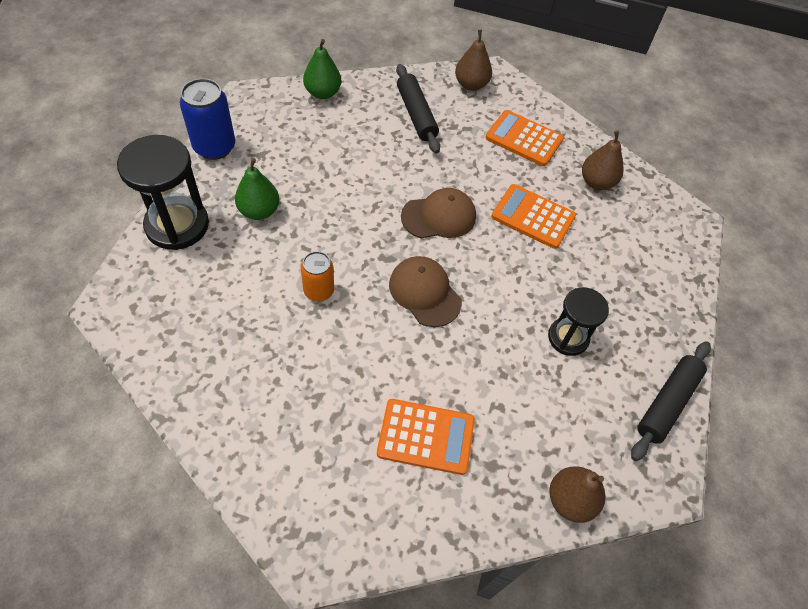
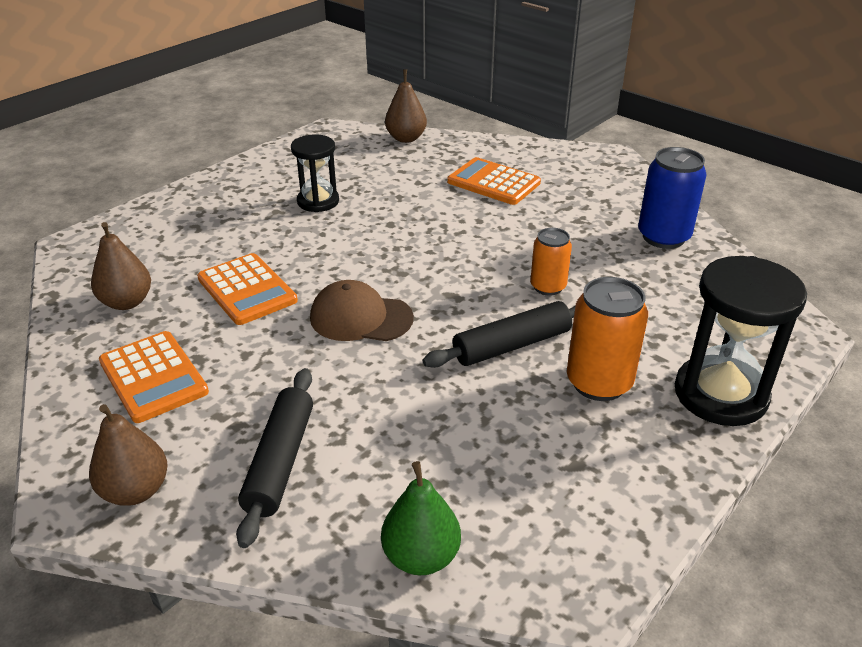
camera: 150 degrees left, 20 degrees down
blue can [180,78,235,160] -> blue can moved to [638,147,707,249]
green pear [235,158,279,220] -> orange can [567,277,648,401]
brown cap [389,256,462,327] -> none
black rolling pin [631,341,711,461] -> black rolling pin moved to [423,301,576,368]

